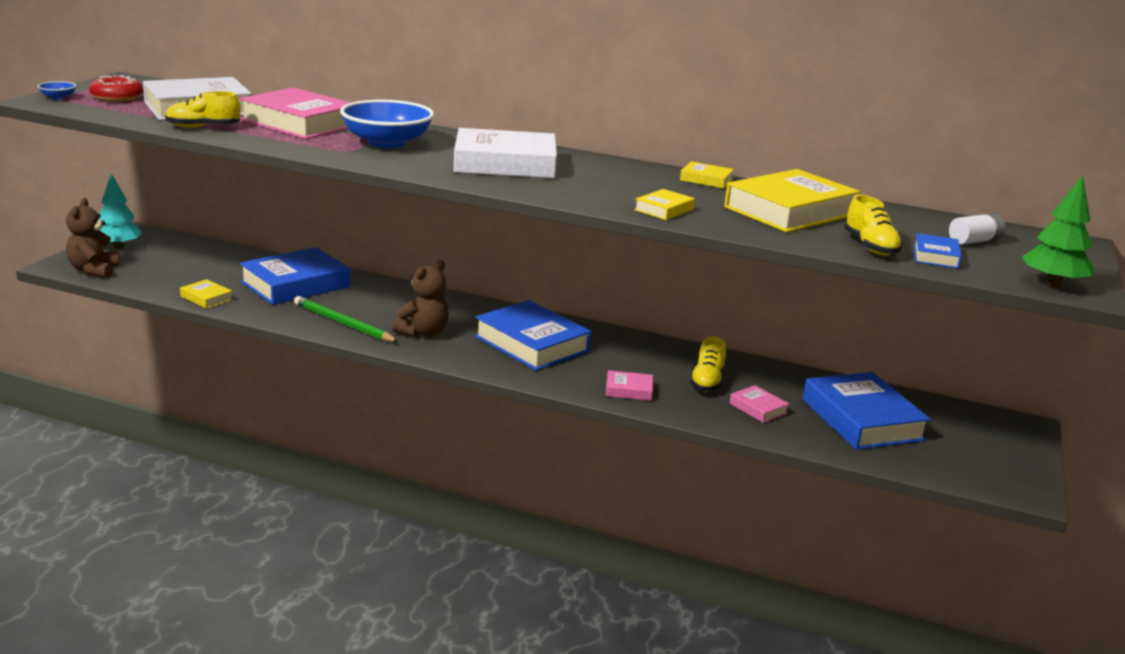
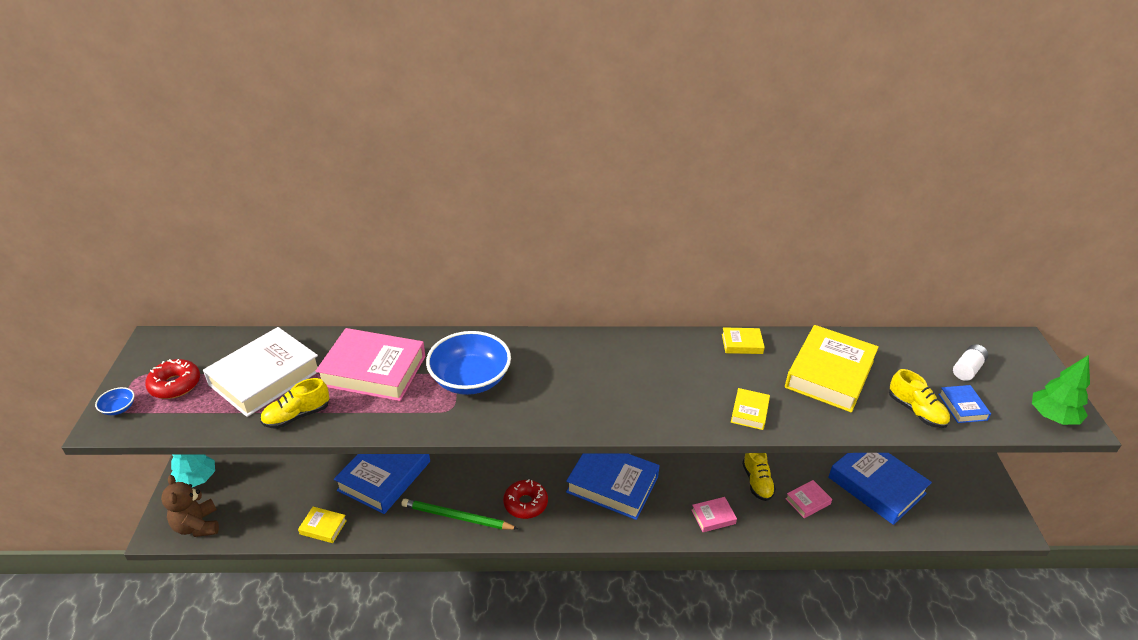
camera: 20 degrees left, 15 degrees up
brown teddy bear [392,260,449,338] -> red donut [503,479,548,519]
white book [454,128,557,178] -> none
pink book [729,385,790,423] -> pink book turned 60 degrees counterclockwise [785,480,832,518]

